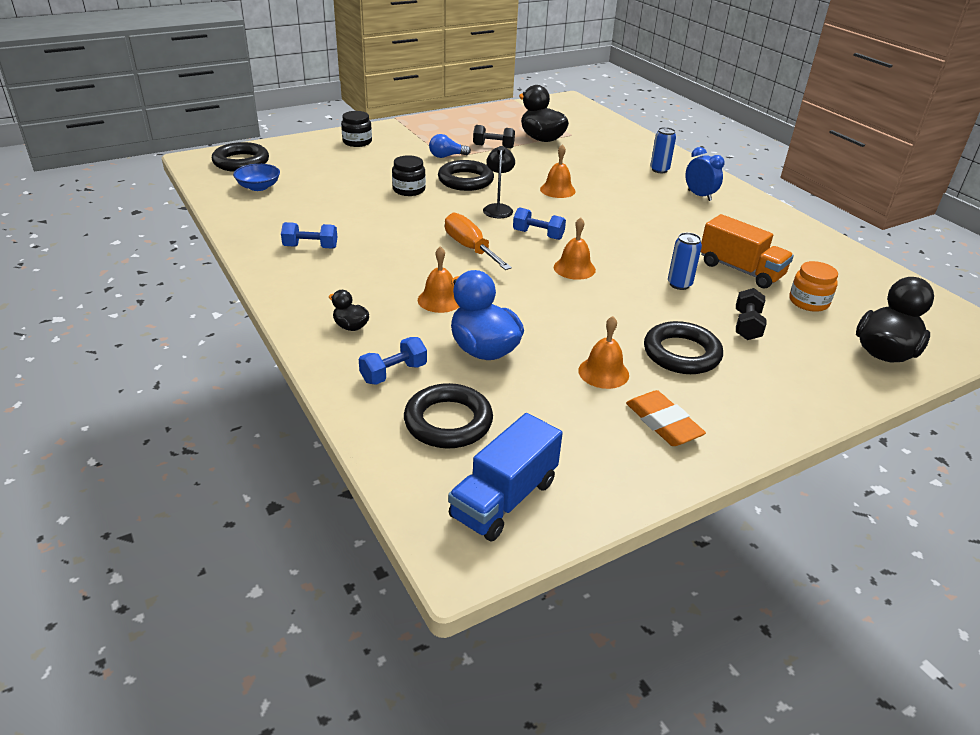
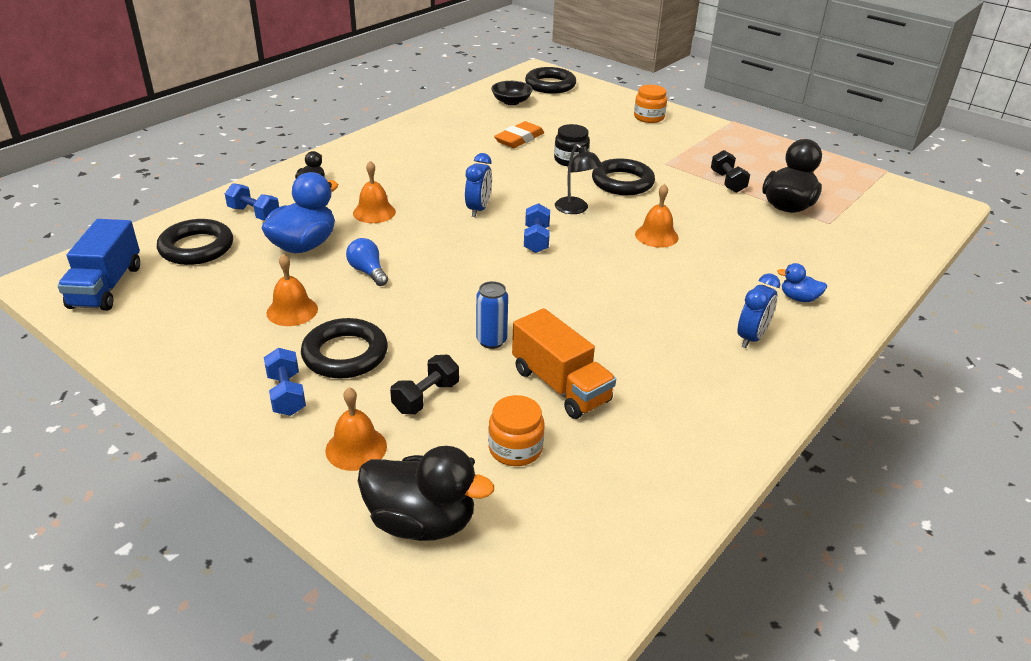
camera: 70 degrees right, 0 degrees up
blue bowl [233,164,280,191] -> black bowl [491,81,533,105]
blue dumbbell [281,222,337,249] -> blue dumbbell moved to [264,348,306,416]
black jar [341,111,372,147] -> orange jar [634,85,667,123]
blue light bulb [429,134,471,158] -> blue light bulb moved to [346,238,388,286]
orange screwdriver [445,213,512,270] -> blue clock [465,153,492,217]
blue truck [448,413,563,541] -> blue truck turned 105 degrees counterclockwise [57,219,140,311]
black lamp [483,146,515,218] -> black lamp turned 75 degrees clockwise [555,144,603,214]
orange bell [554,217,596,280] -> orange bell moved to [325,387,387,471]
orange eraser [626,390,706,446] -> orange eraser moved to [494,121,544,148]
blue can [650,127,676,173] -> blue duck [777,263,827,302]
orange truck [701,214,794,289] -> orange truck turned 60 degrees counterclockwise [512,308,616,419]
black dumbbell [736,288,767,340] -> black dumbbell turned 45 degrees counterclockwise [390,355,459,414]

